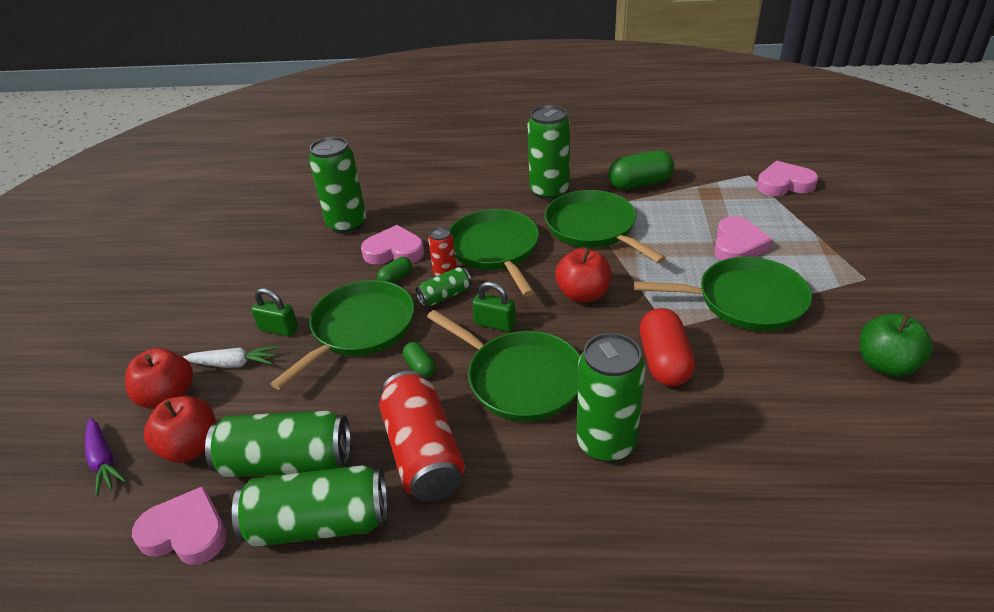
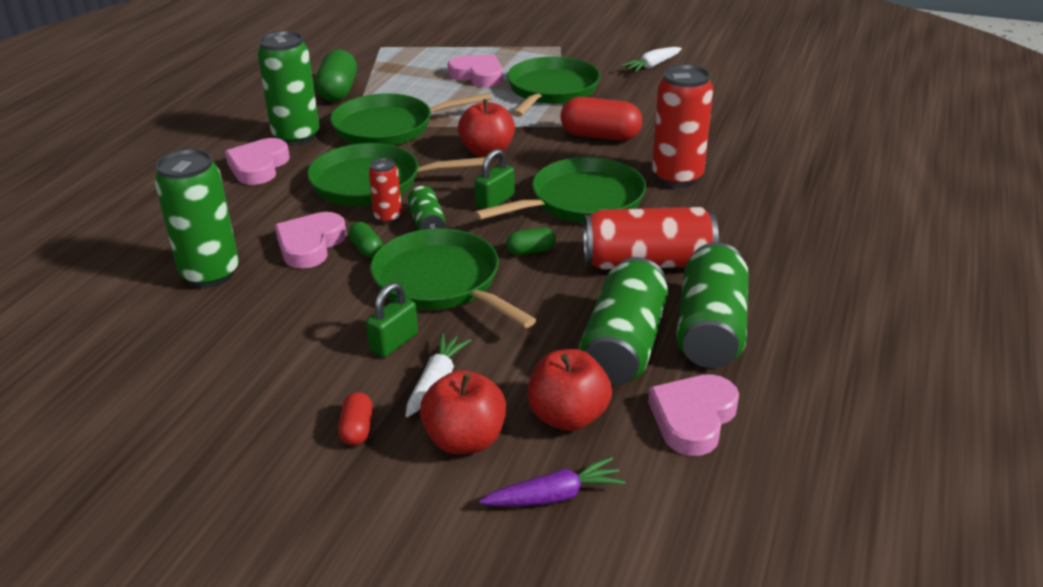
camera: 75 degrees left, 5 degrees down
green can [576,333,645,463] -> red can [652,65,713,188]
pink heart [757,161,818,196] -> pink heart moved to [225,138,290,185]
green apple [860,314,933,377] -> white carrot [621,47,682,72]
none -> red capsule [338,392,373,446]

